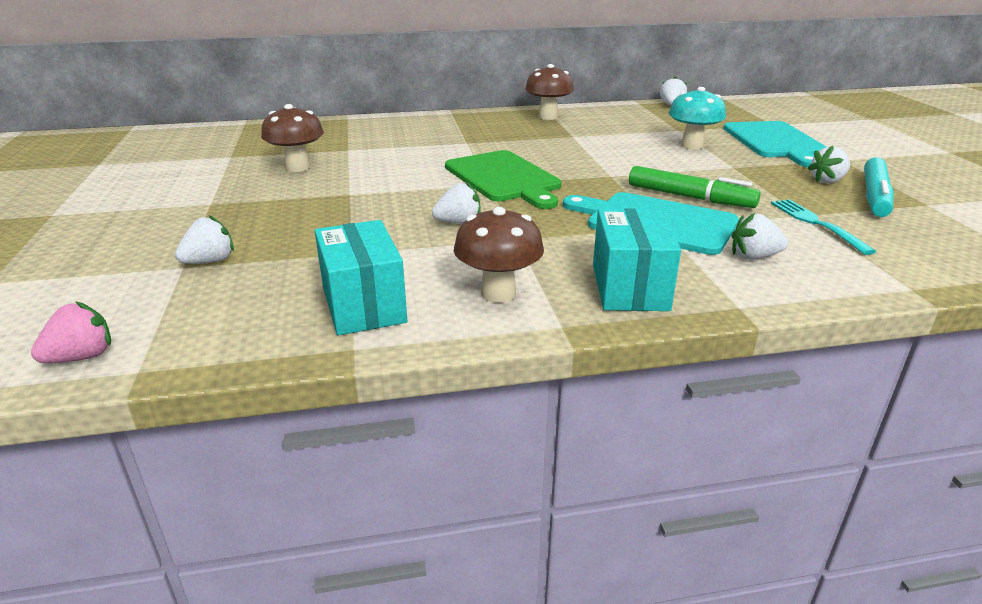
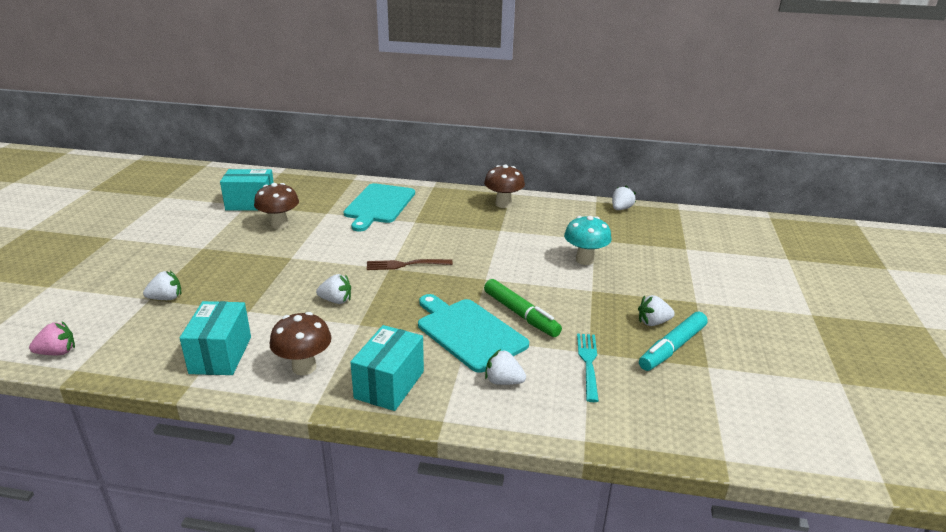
camera: 20 degrees right, 0 degrees up
green cutting board [445,150,561,209] -> brown fork [367,259,453,270]
turquoise cutting board [723,121,826,167] -> turquoise cutting board moved to [344,183,415,231]
none -> turquoise box [220,169,274,211]

